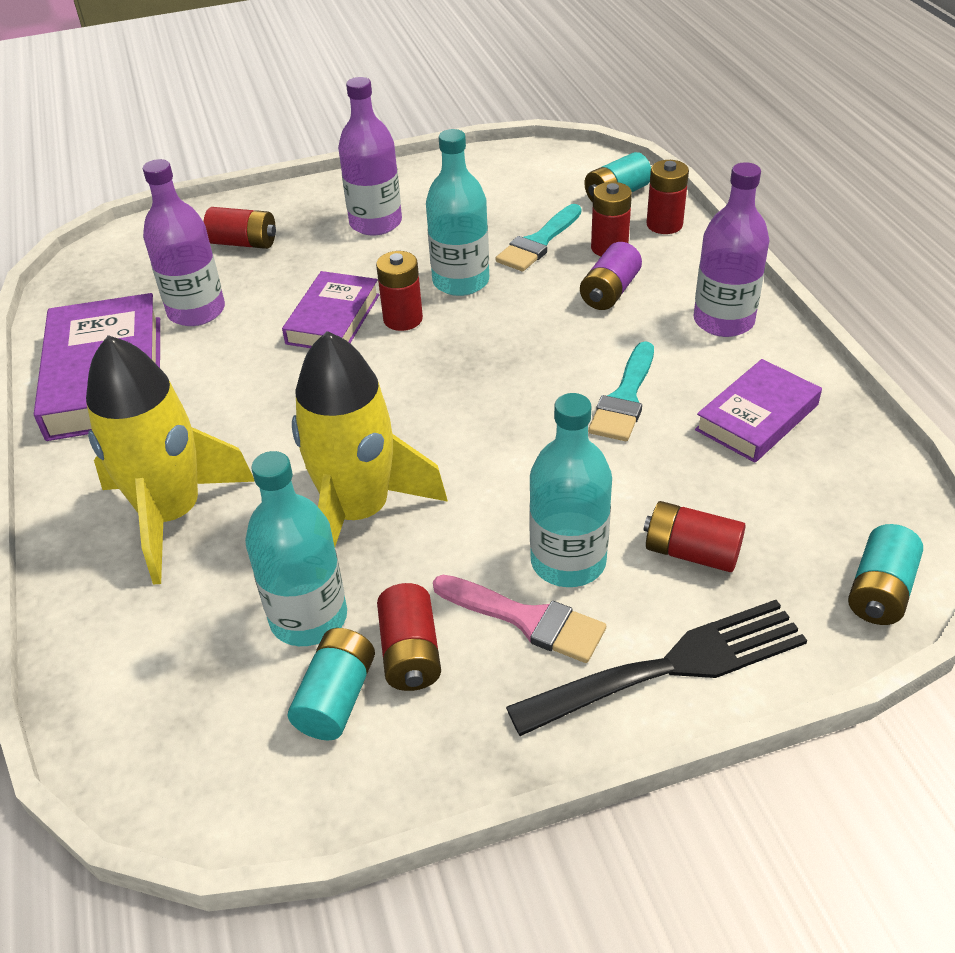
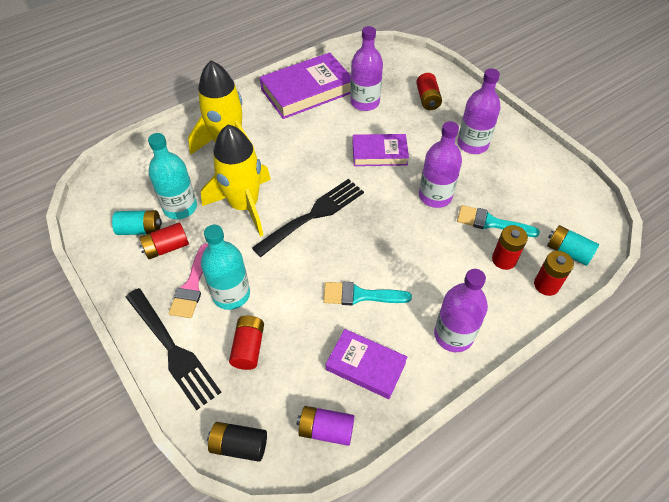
camera: 70 degrees right, 10 degrees up
red battery [376,251,423,331] -> none
turquoise bottle [426,129,489,296] -> purple bottle [419,121,462,208]
purple battery [580,242,642,310] -> purple battery moved to [297,406,354,446]
turquoise battery [848,524,923,625] -> black battery [207,422,267,462]
none -> black fork [252,179,364,257]

